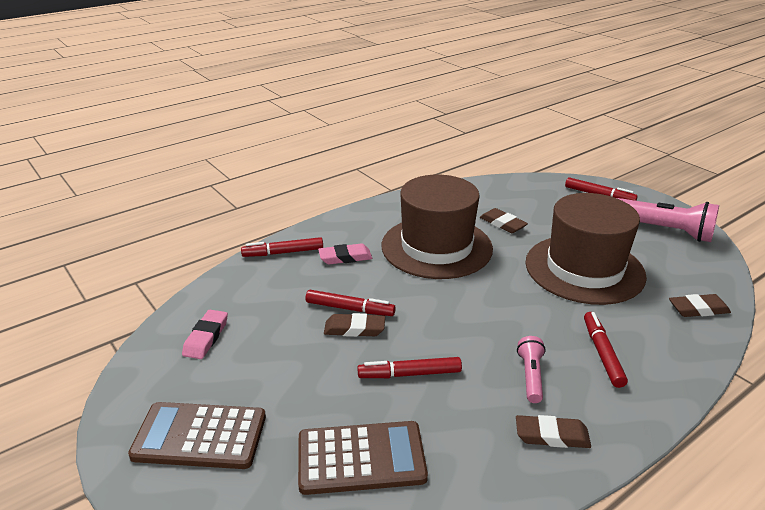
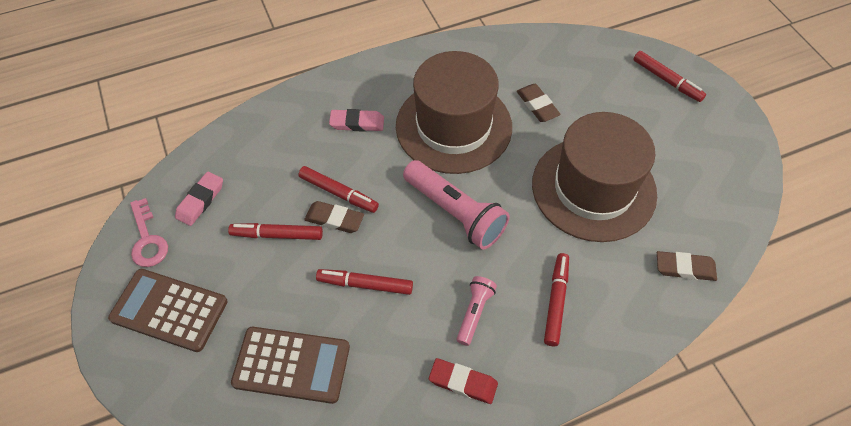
camera: 15 degrees right, 25 degrees up
red marker [241,237,323,257] -> red marker moved to [228,223,323,240]
brown eraser [516,415,591,448] -> red eraser [429,358,498,404]
pink flashlight [617,198,719,242] -> pink flashlight moved to [403,160,510,250]
none -> pink key [130,198,168,267]

